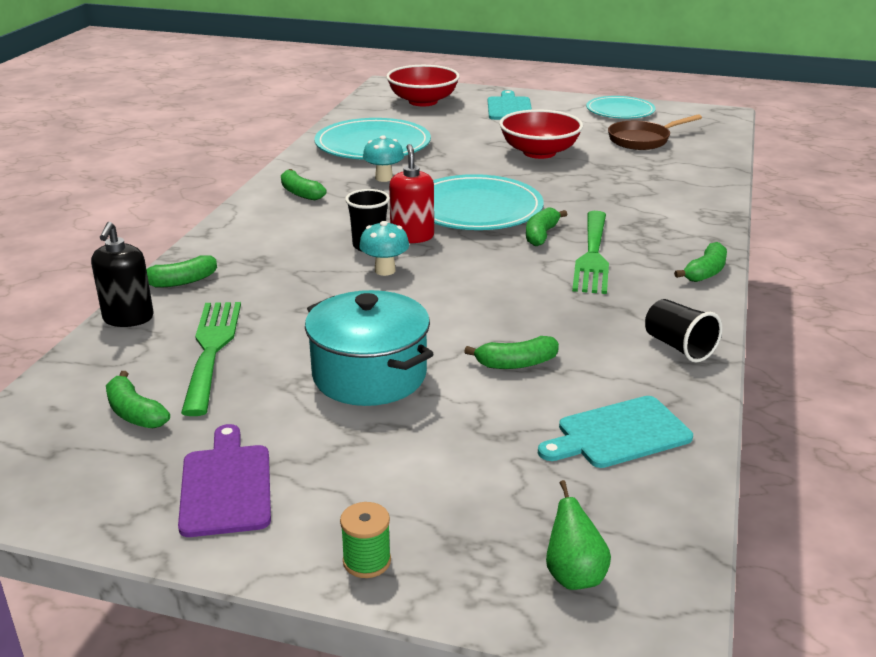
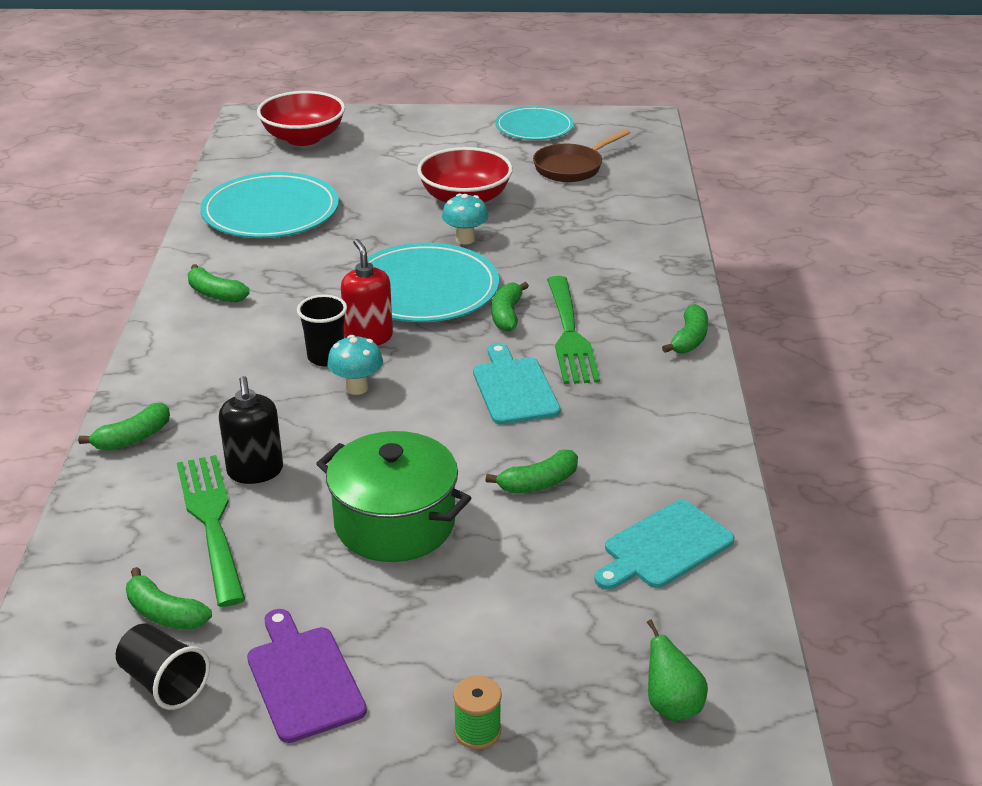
camera: 15 degrees left, 5 degrees up
black soap dispenser [91,222,154,327] -> black soap dispenser moved to [219,376,283,484]
turquoise pot [305,290,434,406] -> green pot [316,431,471,562]
turquoise mushroom [363,135,404,182] -> turquoise mushroom moved to [442,194,489,245]
turquoise cutting board [488,90,532,120] -> turquoise cutting board moved to [473,343,560,425]
black cup [645,299,722,363] -> black cup moved to [116,623,210,710]

